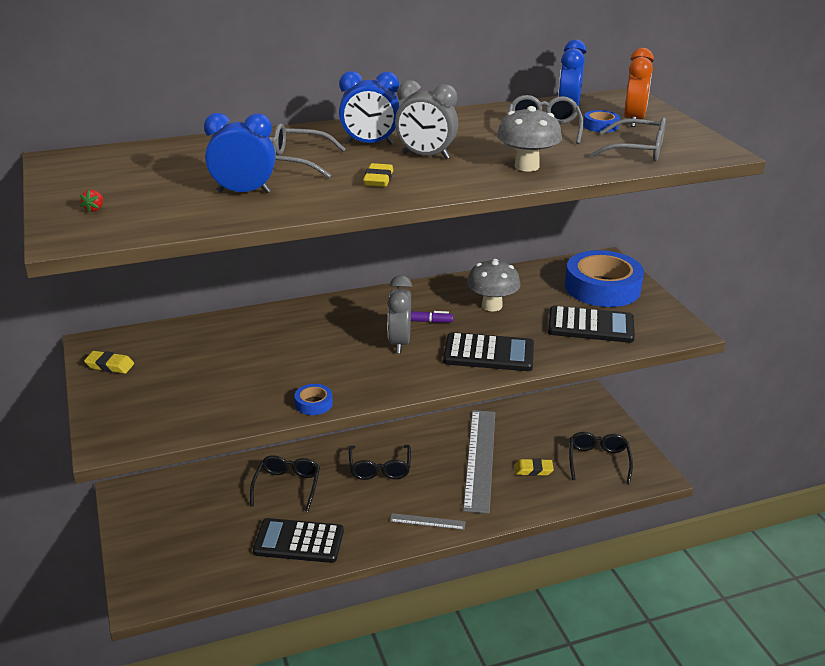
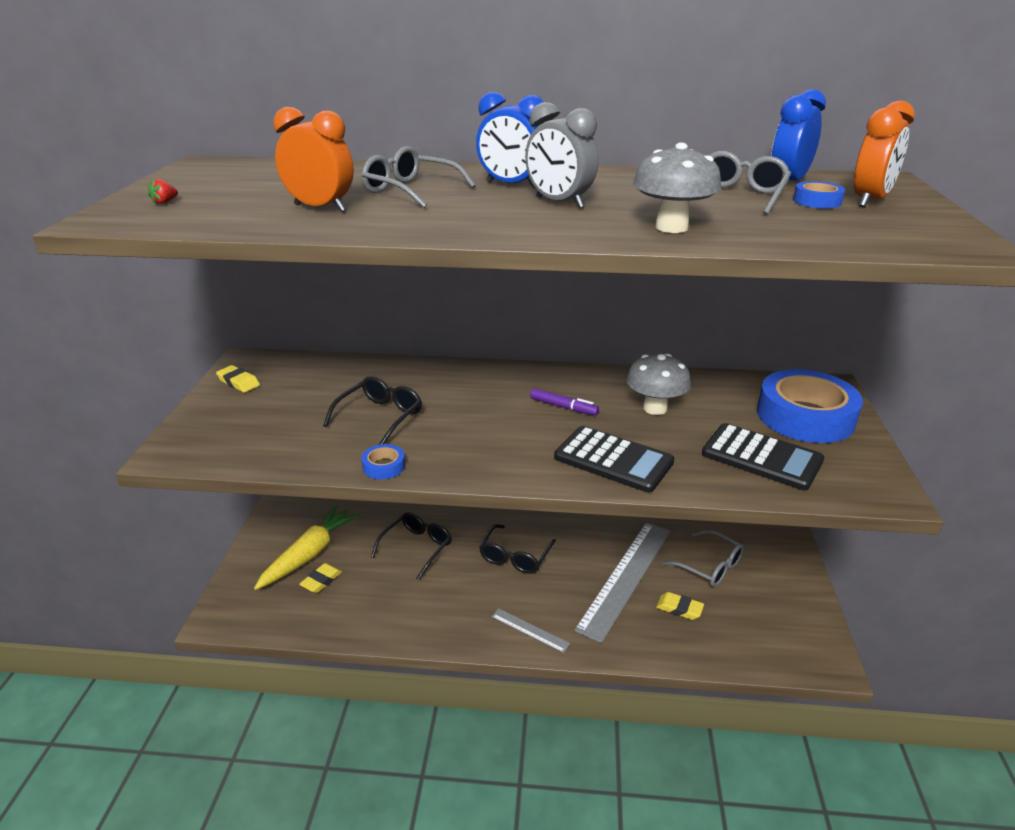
camera: 25 degrees right, 0 degrees up
blue clock [204,113,276,193] -> orange clock [273,107,354,212]
black calculator [253,518,344,563] -> none
yellow eraser [363,163,393,187] -> yellow eraser moved to [299,563,342,593]
grey clock [387,275,412,353] -> none
black glasses [569,432,633,484] -> black glasses moved to [323,376,422,445]
grey glasses [590,117,666,161] -> grey glasses moved to [662,530,744,587]
none -> yellow carrot [254,505,360,590]

